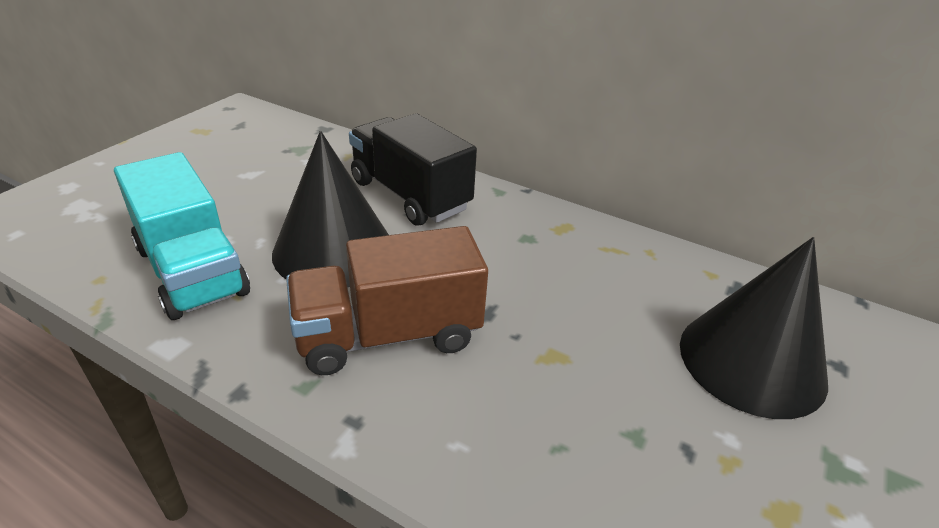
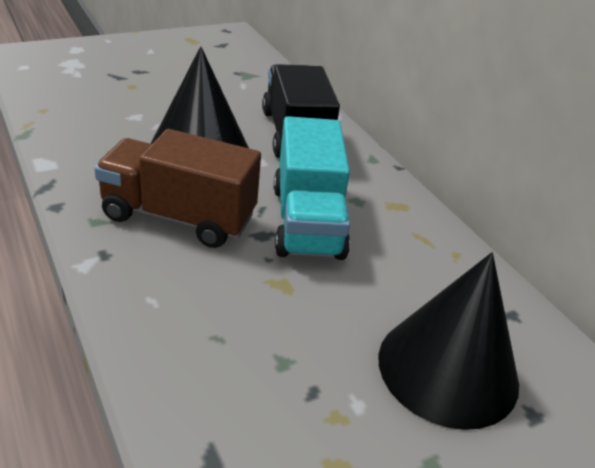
camera: 30 degrees right, 0 degrees up
turquoise truck [114,152,250,320] -> turquoise truck moved to [274,116,350,260]

